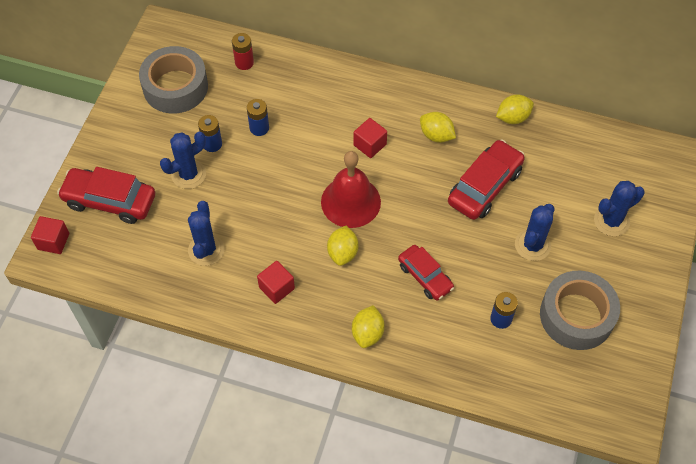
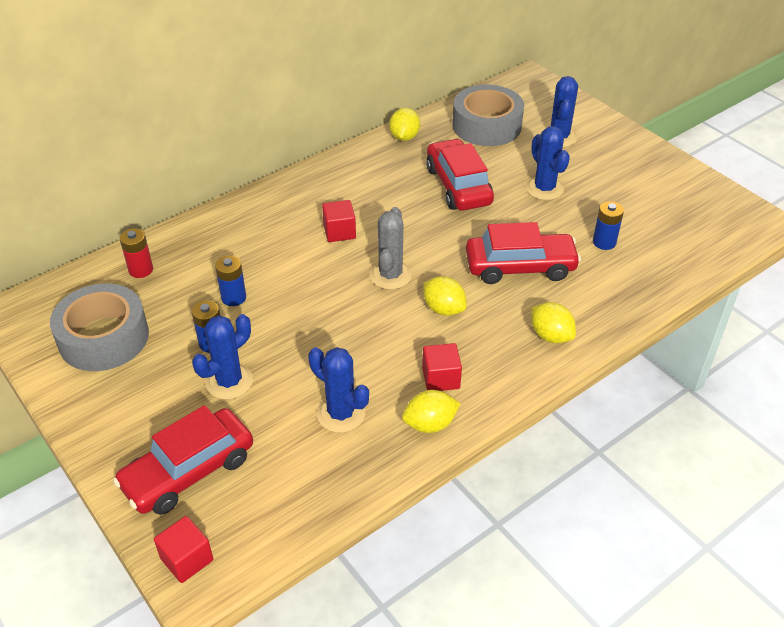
camera: 55 degrees left, 15 degrees down
blue cactus [160,132,206,189] -> blue cactus turned 45 degrees clockwise [192,314,253,400]
red bell [321,151,381,228] -> grey cactus [370,207,412,290]
red car [398,245,454,301] -> red car [466,222,581,284], size x1.54
yellow lemon [420,112,456,143] -> yellow lemon moved to [402,390,461,433]
grey tape [540,271,620,350] -> grey tape moved to [452,85,524,146]

